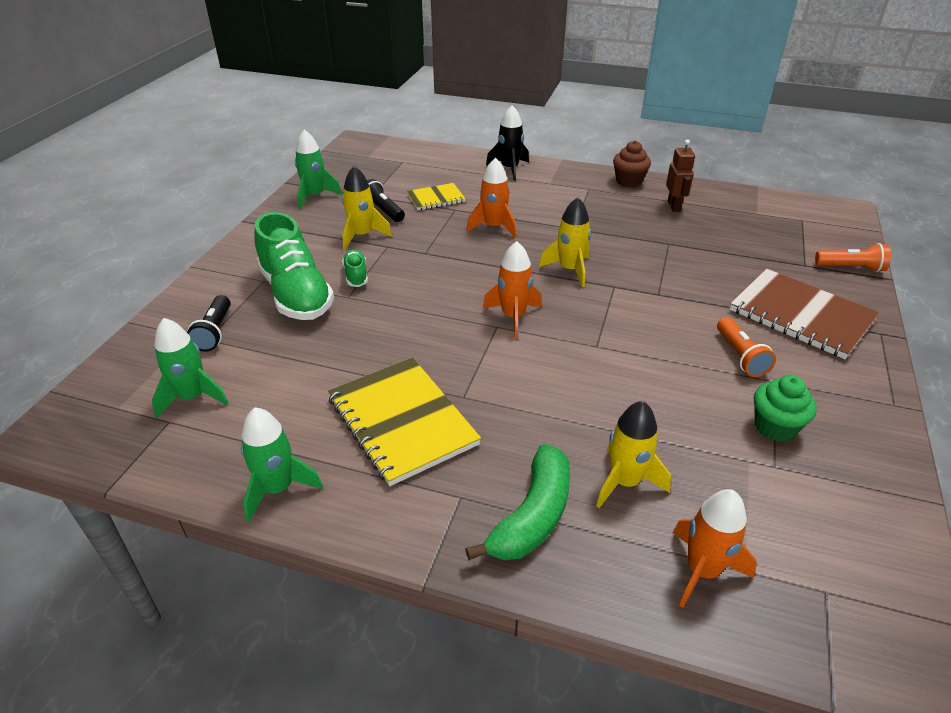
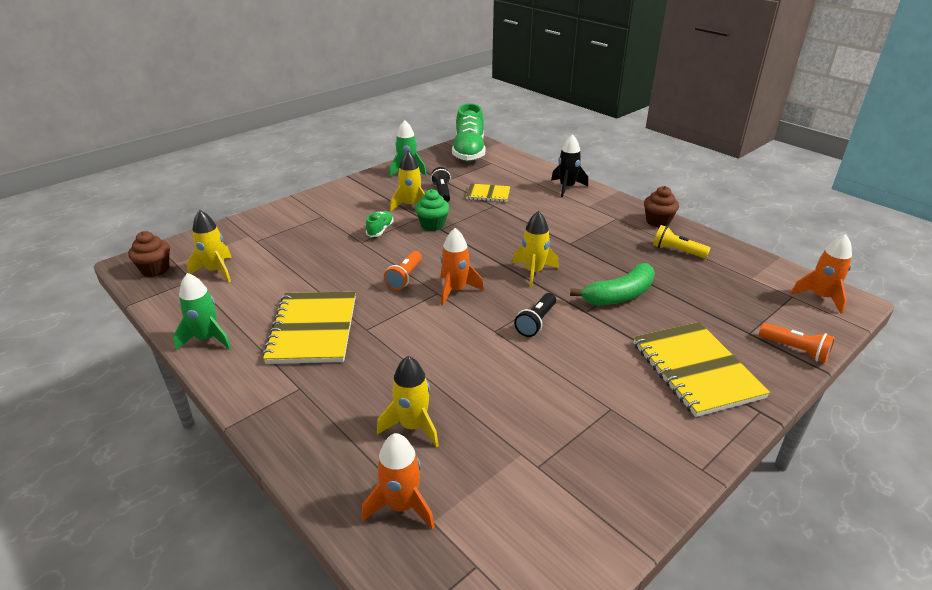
camera: 30 degrees right, 5 degrees down
green rocket [152,318,229,418] -> yellow rocket [187,210,232,282]
black flashlight [187,295,231,352] -> black flashlight moved to [514,293,556,337]
green shoe [254,212,334,320] -> green shoe moved to [452,103,485,161]
green banana [465,444,570,560] -> green banana moved to [570,263,655,306]
orange rocket [466,158,517,238] -> orange rocket moved to [790,234,852,314]
brown robot [666,139,695,212] -> yellow flashlight [653,225,711,259]
orange flashlight [717,317,776,377] -> orange flashlight moved to [384,251,422,290]
brown notebook [730,269,880,359] -> yellow notebook [633,322,770,417]
green cupcake [754,375,817,442] -> green cupcake moved to [415,189,450,231]
none -> brown cupcake [128,231,170,277]

